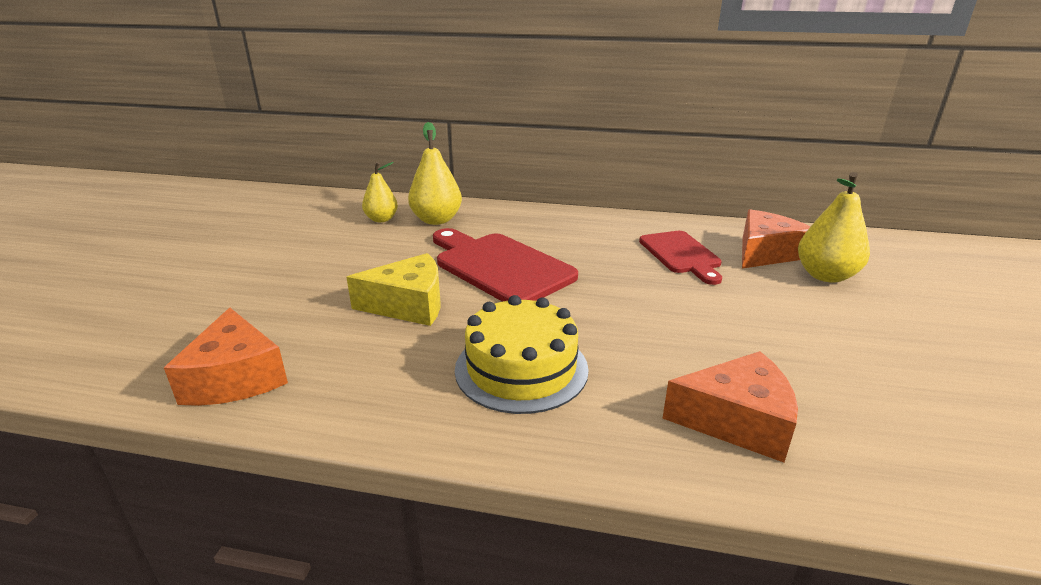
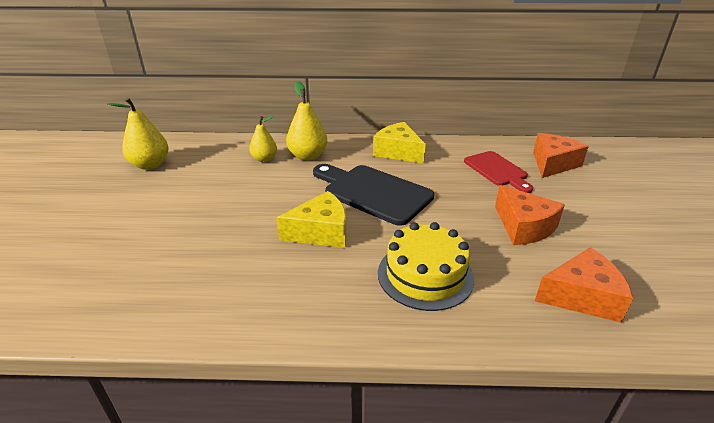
camera: 10 degrees left, 5 degrees up
orange cheese [164,308,288,406] -> orange cheese moved to [495,185,565,245]
red cutting board [433,228,578,302] -> black cutting board [313,164,434,226]
yellow pear [798,172,870,283] -> yellow pear moved to [107,97,169,170]
none -> yellow cheese [373,122,426,163]

